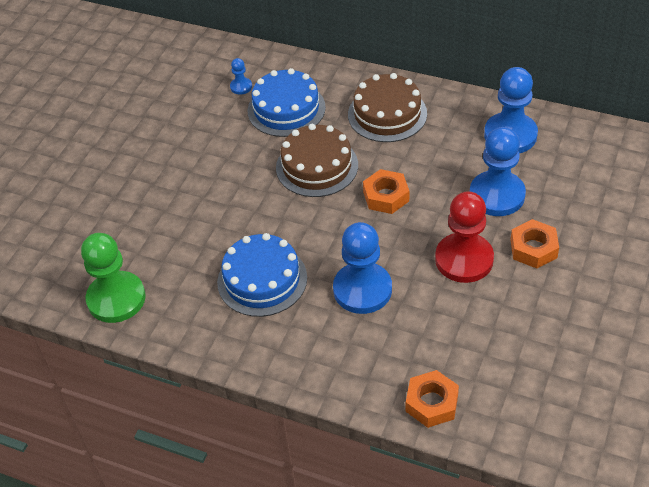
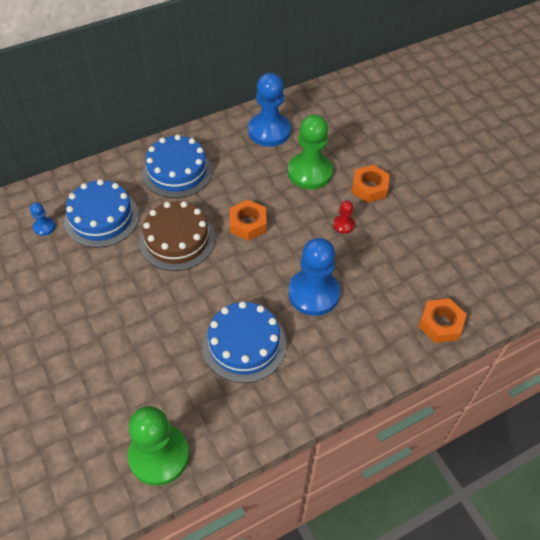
camera: 55 degrees left, 5 degrees up
brown cake [348,73,427,142] -> blue cake [142,135,212,198]
red pawn [435,191,494,283] -> red pawn [333,201,355,234], size x0.45
blue pawn [470,127,526,216] -> green pawn [288,114,333,190]

